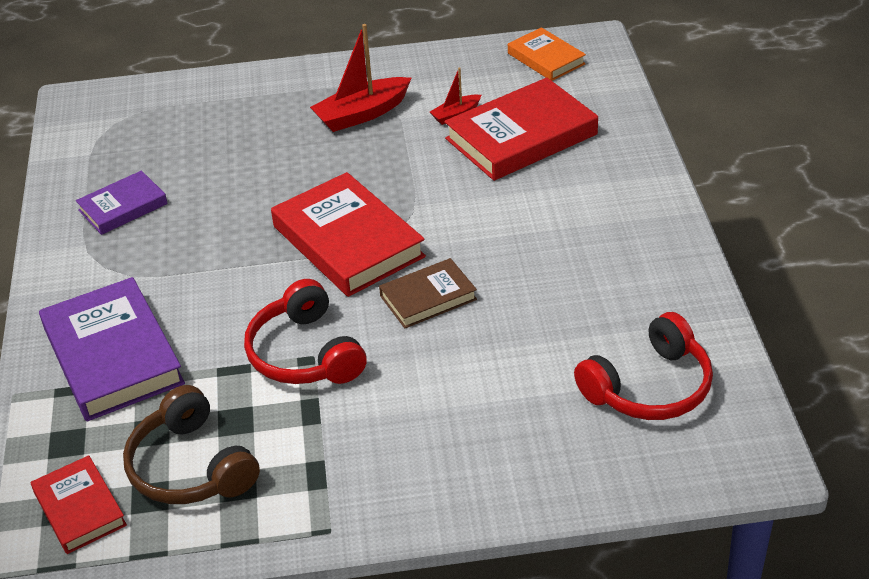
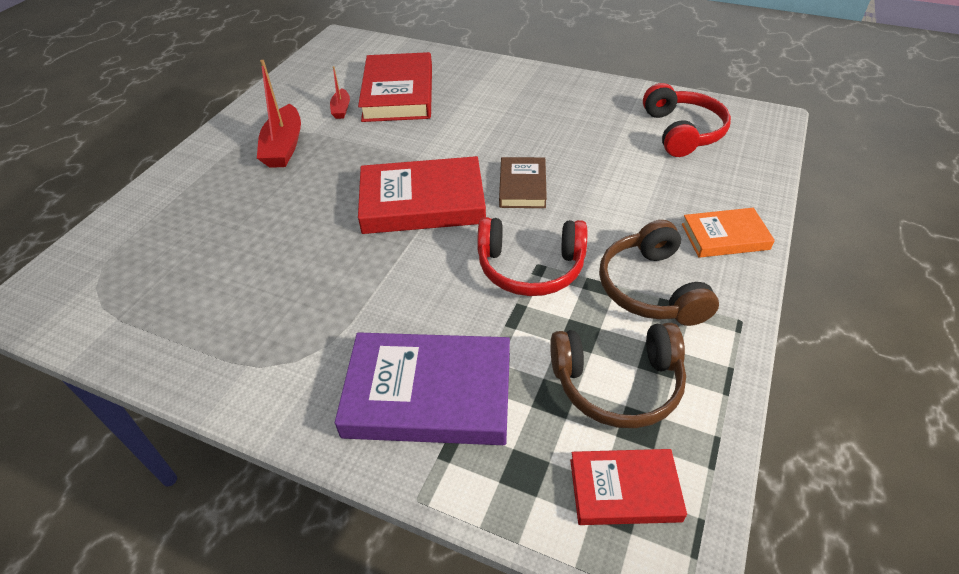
camera: 60 degrees left, 5 degrees up
purple book [76,171,168,235] -> none
orange book [508,27,586,81] -> orange book moved to [682,208,775,258]
none -> brown headphones [599,220,719,326]

